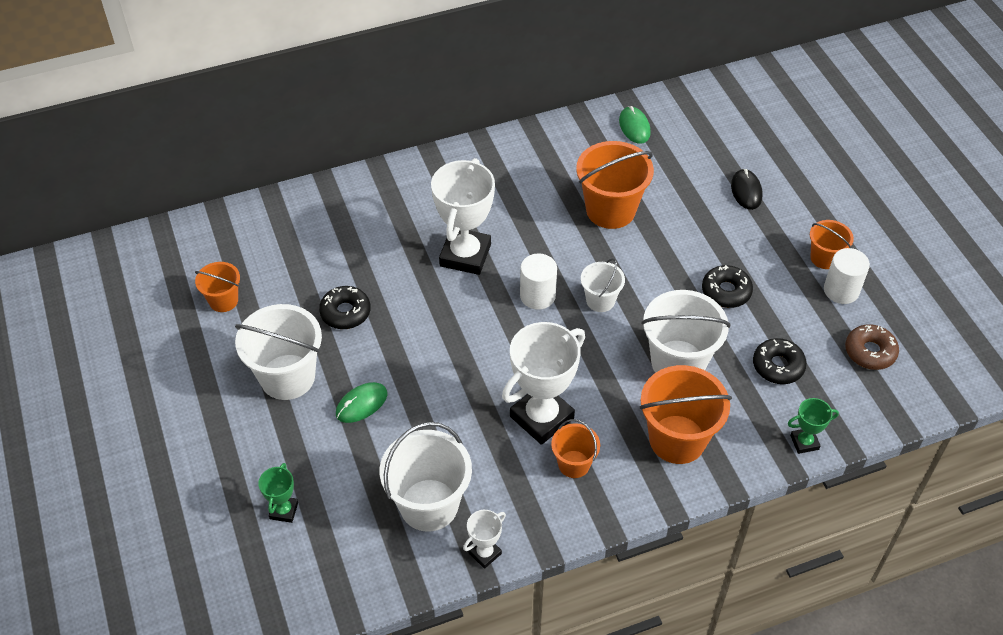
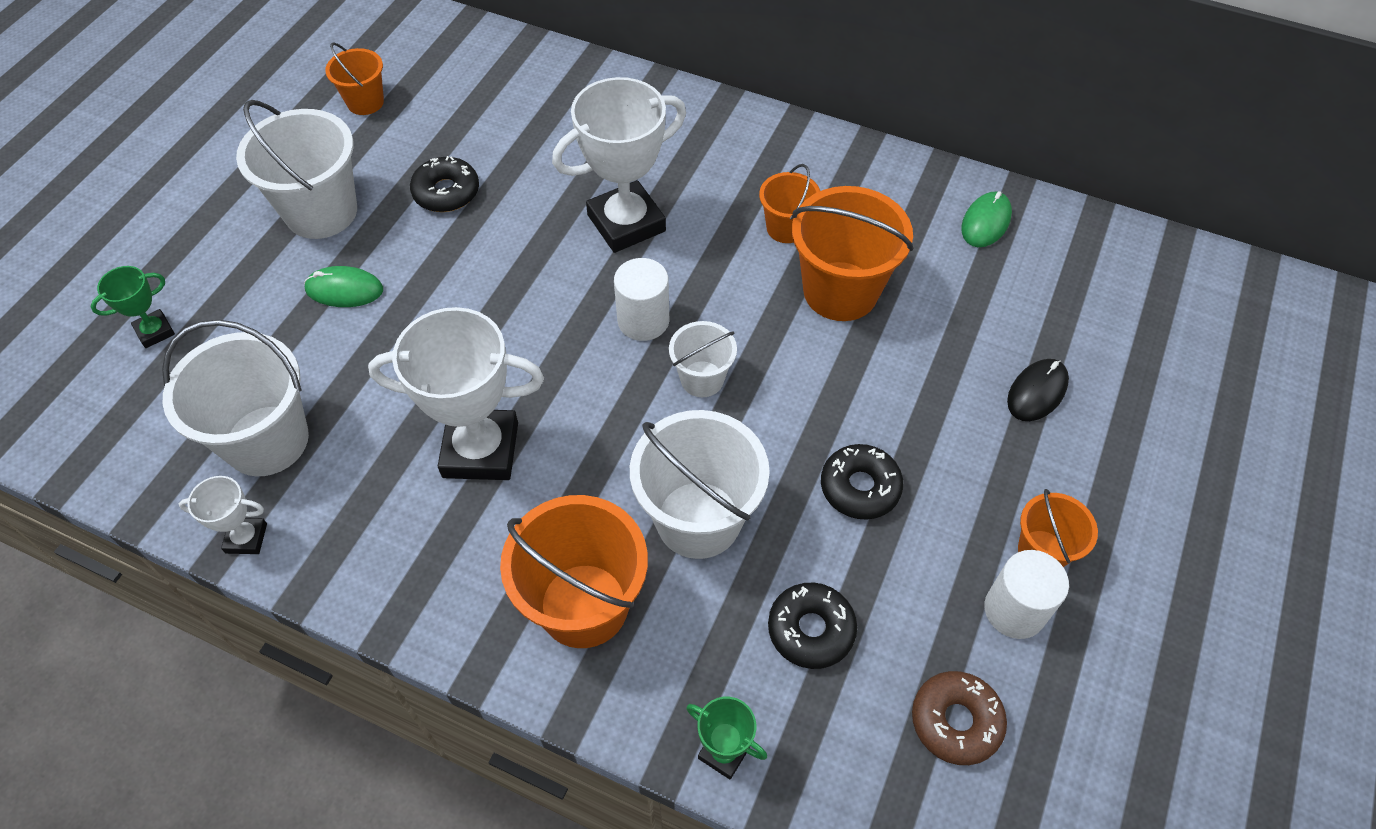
camera: 45 degrees right, 5 degrees up
orange bucket [551,419,600,478] -> orange bucket moved to [759,164,820,243]

